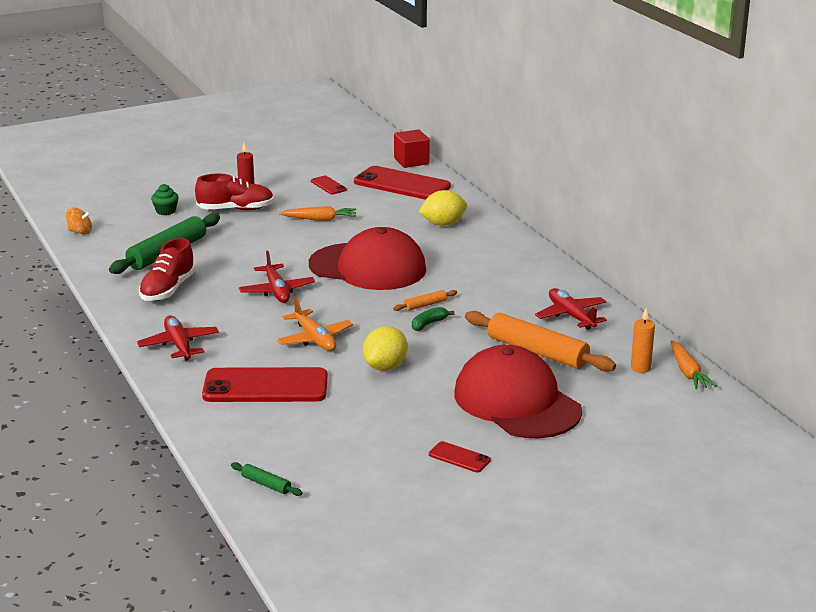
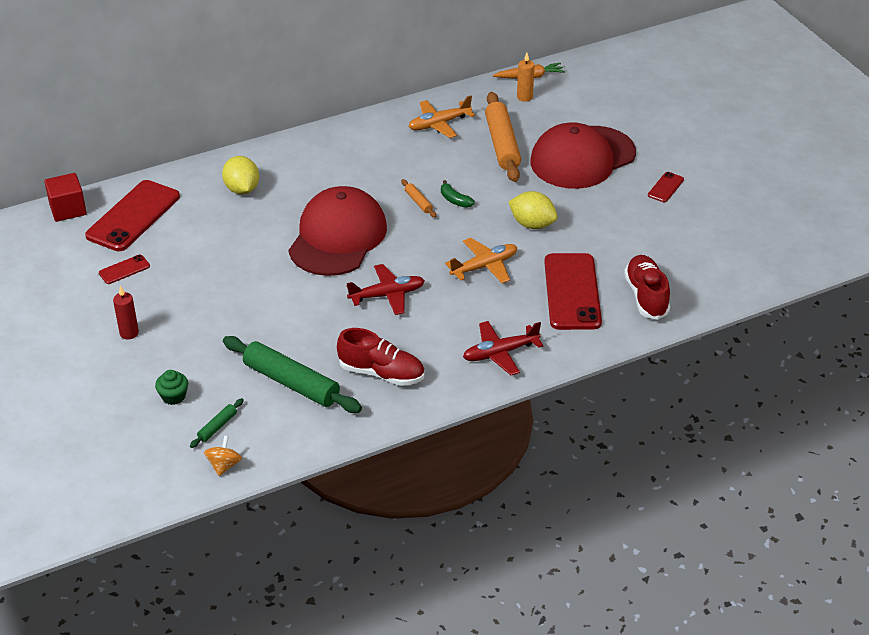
camera: 90 degrees left, 15 degrees up
red shoe [195,174,274,210] -> red shoe moved to [624,255,670,320]
green rolling pin [231,462,302,496] -> green rolling pin moved to [190,398,244,448]
orange carrot [279,206,356,221] -> none
orange rolling pin [465,311,616,372] -> orange rolling pin turned 45 degrees counterclockwise [485,92,521,182]
red plane [535,288,607,330] -> orange plane [408,96,475,138]

